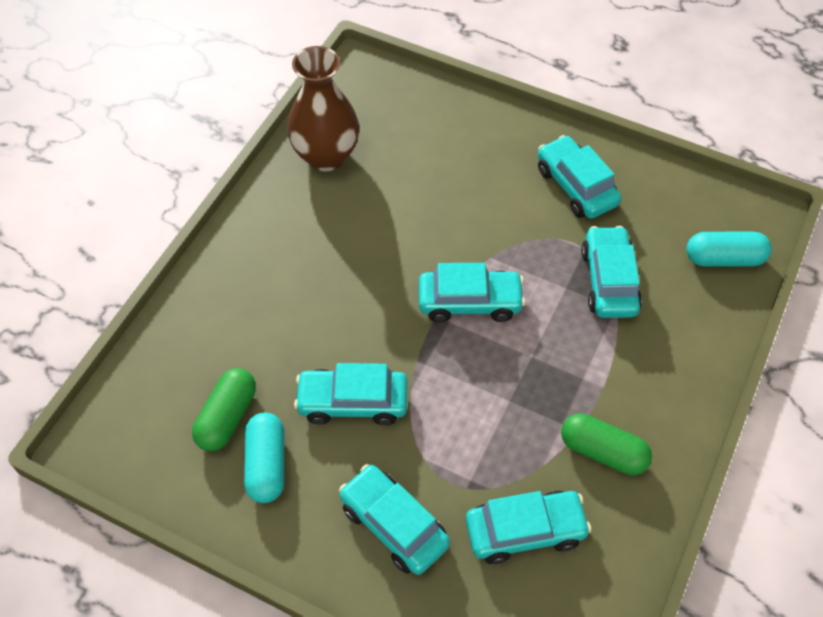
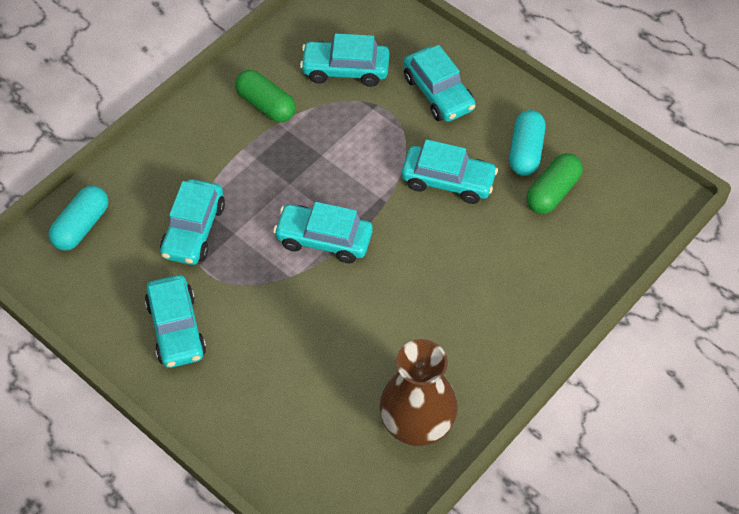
camera: 165 degrees left, 0 degrees up
turquoise capsule [687,232,772,267] -> turquoise capsule turned 75 degrees counterclockwise [48,186,108,250]

